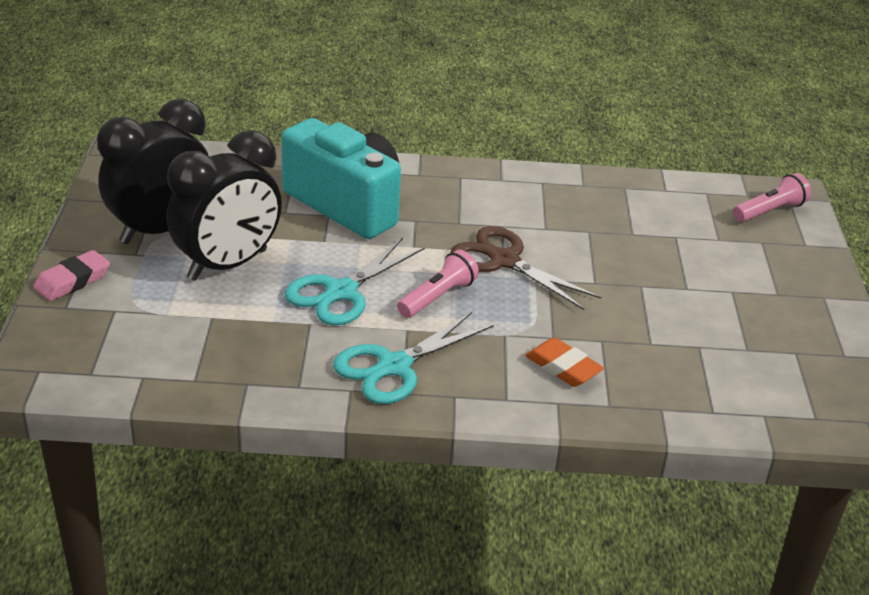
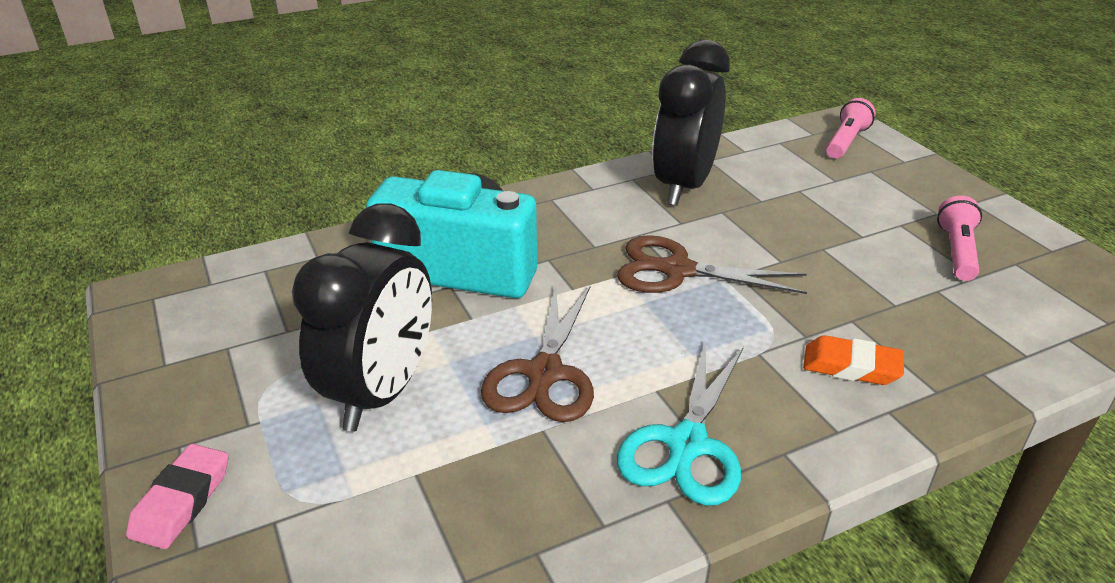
camera: 25 degrees left, 0 degrees up
black clock [97,99,209,244] -> black clock moved to [652,40,730,206]
turquoise scissors [285,238,425,325] -> brown scissors [481,284,594,422]
pink flashlight [397,250,479,318] -> pink flashlight moved to [937,196,982,281]

